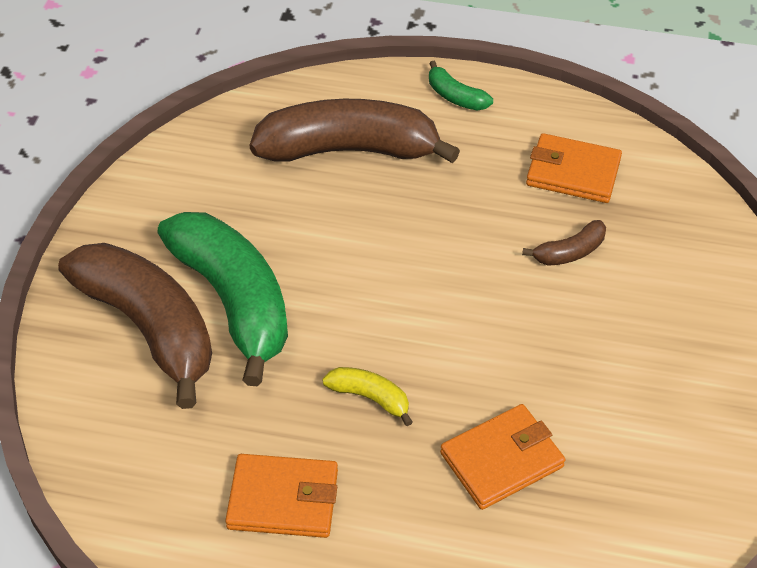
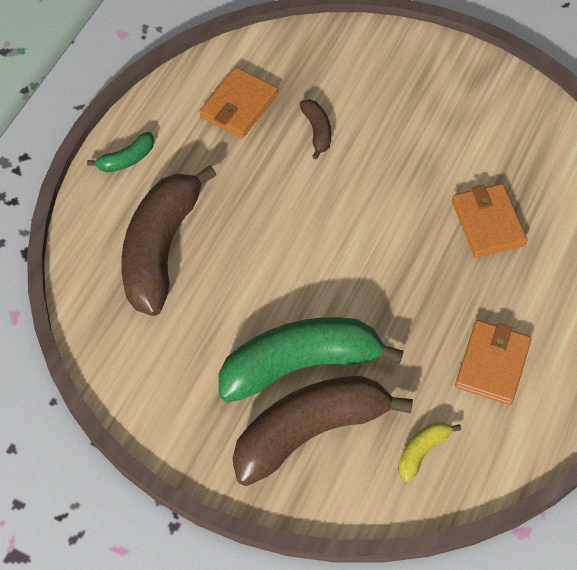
camera: 75 degrees left, 10 degrees up
yellow banana [322,367,413,426] -> yellow banana moved to [398,422,461,482]

